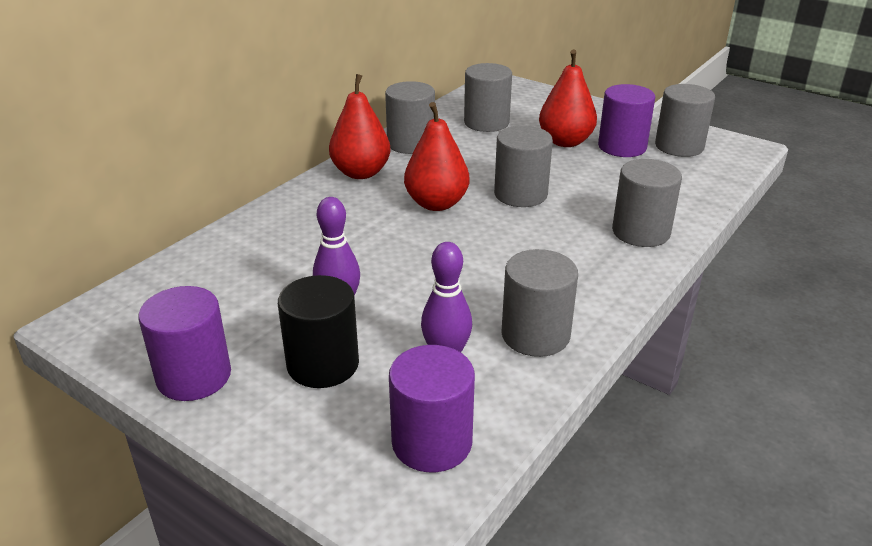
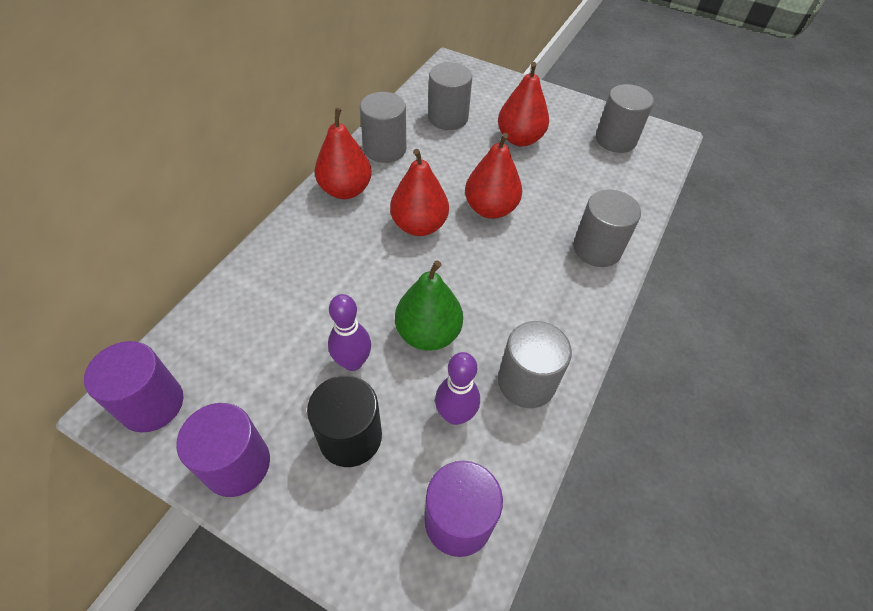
camera: 10 degrees left, 20 degrees up
grey cylinder [494,126,553,207] -> red pear [465,133,522,219]
purple cylinder [598,84,655,157] -> purple cylinder moved to [84,341,183,432]
none -> green pear [395,260,463,351]

